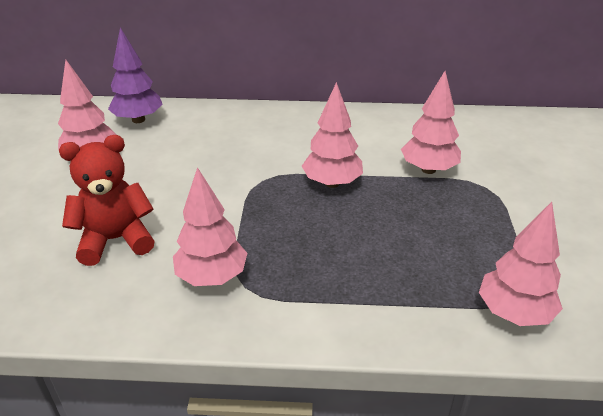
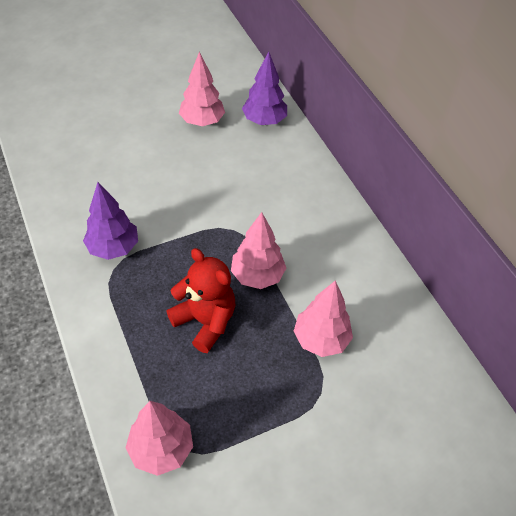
camera: 60 degrees right, 15 degrees up
red teddy bear [59,135,155,266] -> red teddy bear moved to [166,248,235,353]
pink tree [173,167,247,286] -> purple tree [83,182,138,260]

